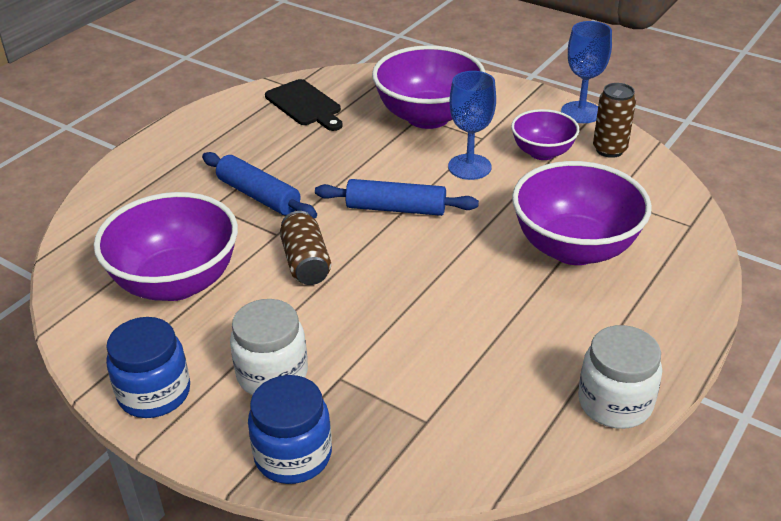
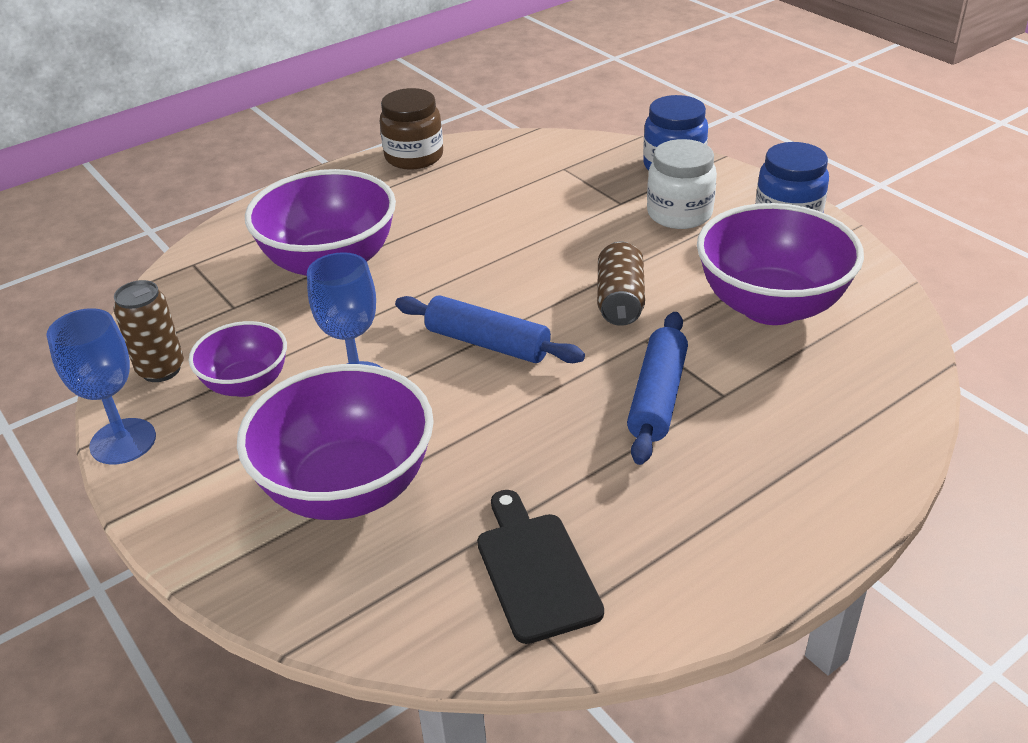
camera: 160 degrees left, 0 degrees up
blue rolling pin [202,152,317,219] -> blue rolling pin turned 45 degrees clockwise [627,312,688,465]
white jar [578,325,662,429] -> brown jar [380,88,443,170]

